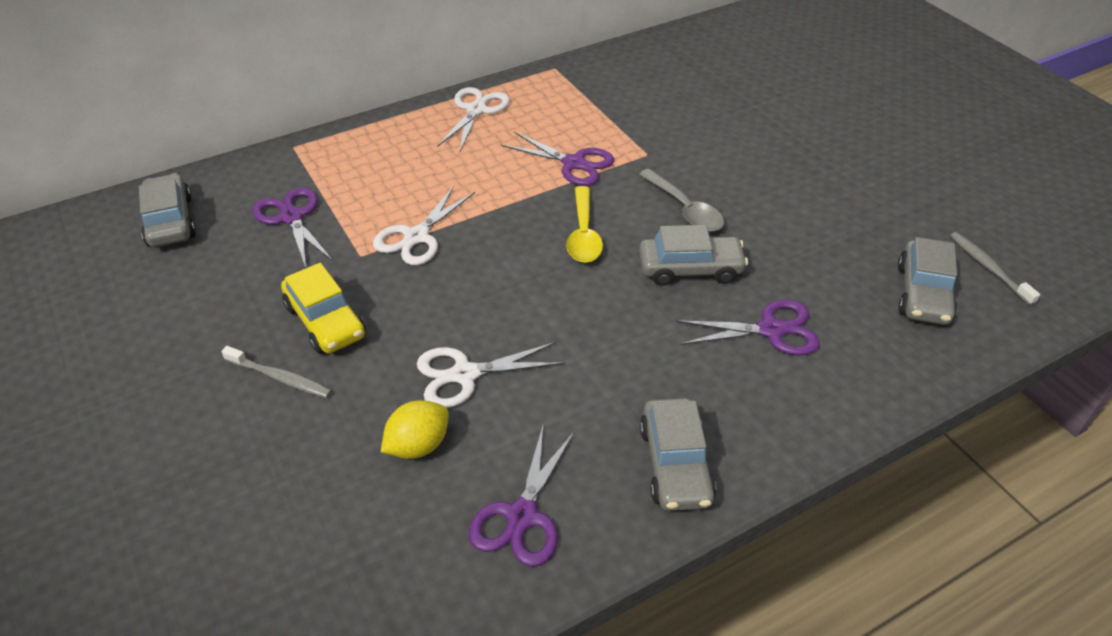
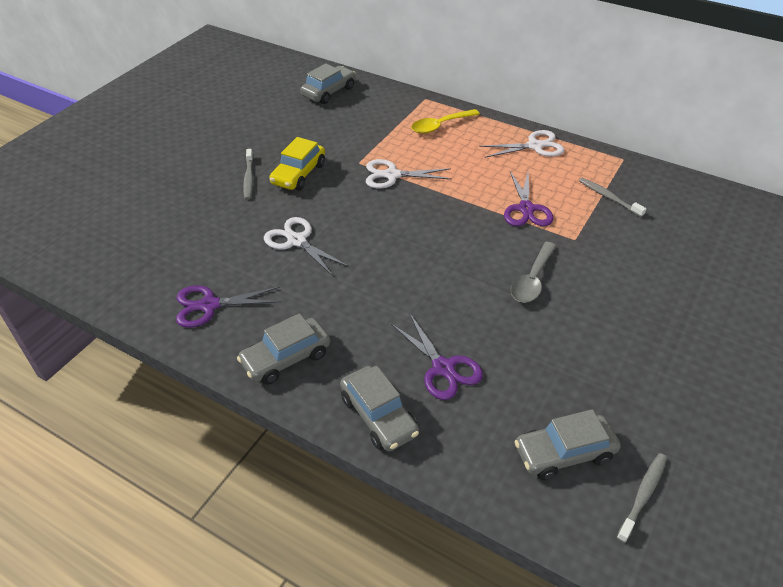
camera: 60 degrees right, 0 degrees up
purple scissors [252,188,333,268] -> none
yellow lemon [381,400,449,459] -> none
yellow spoon [566,186,603,263] -> yellow spoon moved to [411,109,480,134]
grey car [639,225,748,286] -> grey car moved to [340,366,419,451]
none -> grey toothbrush [579,178,646,217]

